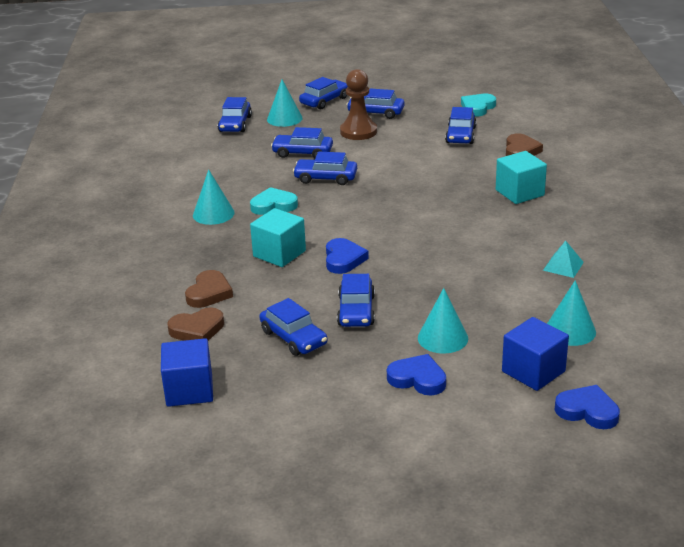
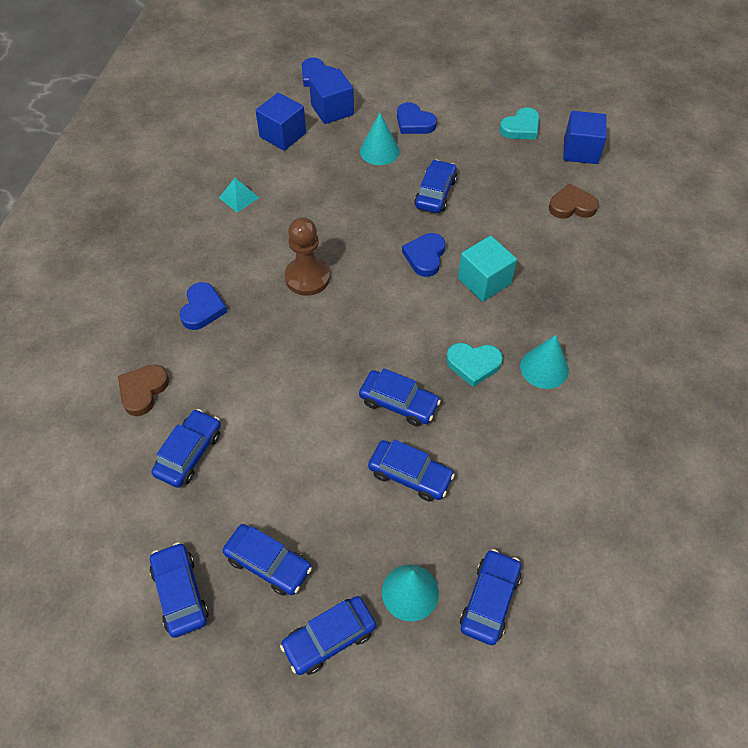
camera: 165 degrees left, 25 degrees up
brown heart [185,270,233,308] -> none
blue car [259,298,327,356] -> blue car moved to [150,542,209,638]
brown pawn [340,69,377,140] -> brown pawn moved to [285,217,330,296]
turquoise heart [461,94,496,117] -> turquoise heart moved to [499,107,539,139]
turquoise cube [496,151,547,204] -> blue heart [180,282,227,330]
turquoise cone [547,280,596,346] -> blue cube [255,92,306,151]

